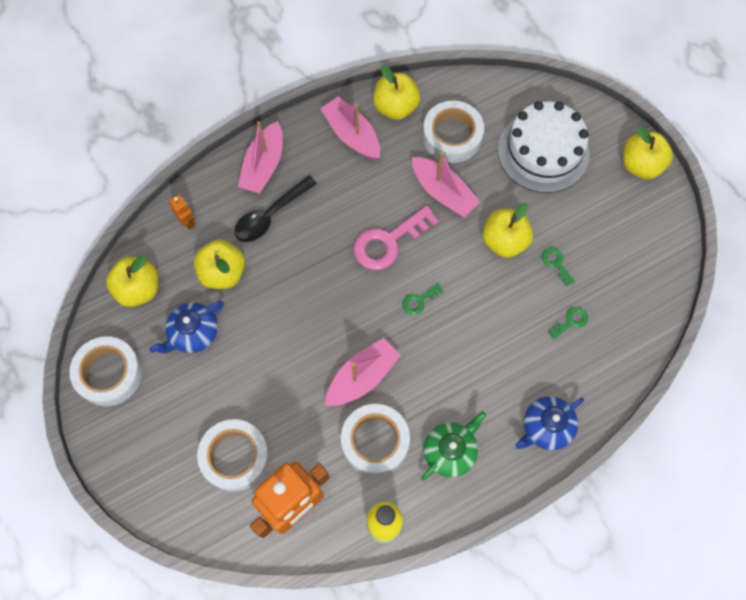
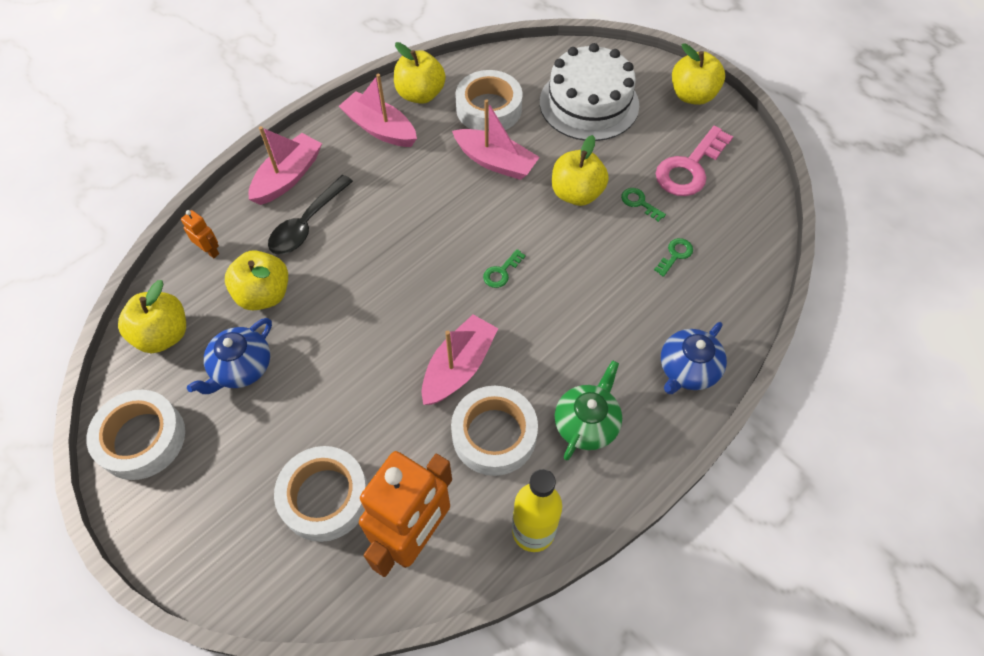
camera: 15 degrees left, 10 degrees down
pink boat [238,121,283,194] -> pink boat turned 150 degrees counterclockwise [249,126,322,205]
pink key [353,205,439,270] -> pink key moved to [656,126,733,196]

